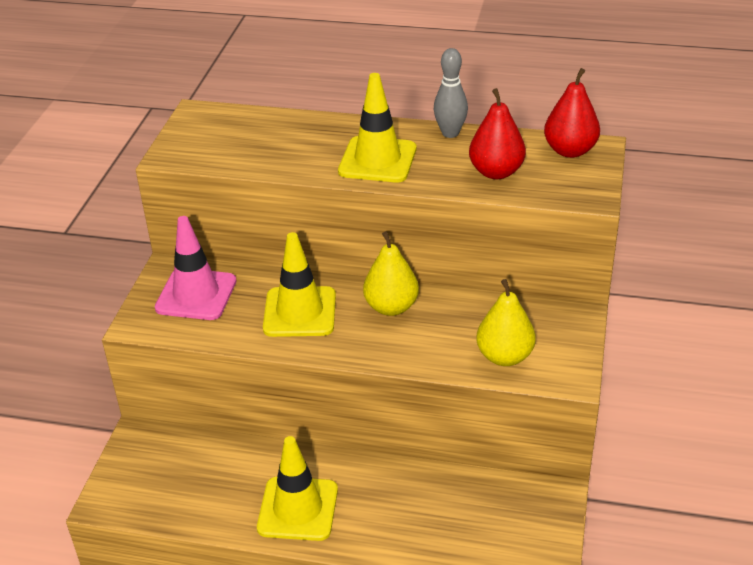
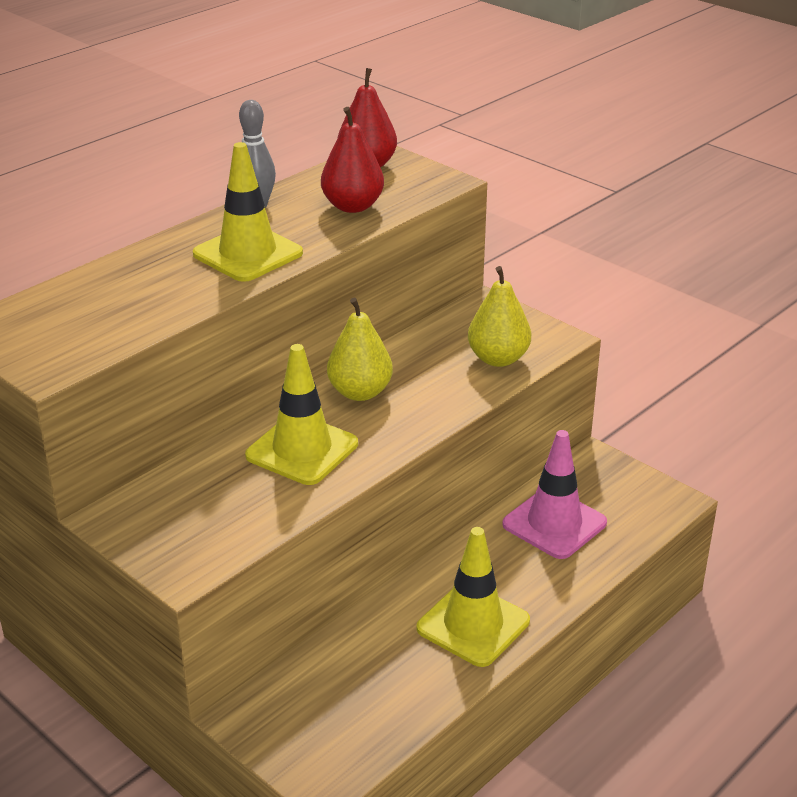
camera: 60 degrees left, 5 degrees down
pink traffic cone [155,216,237,320] -> pink traffic cone moved to [502,430,607,559]

